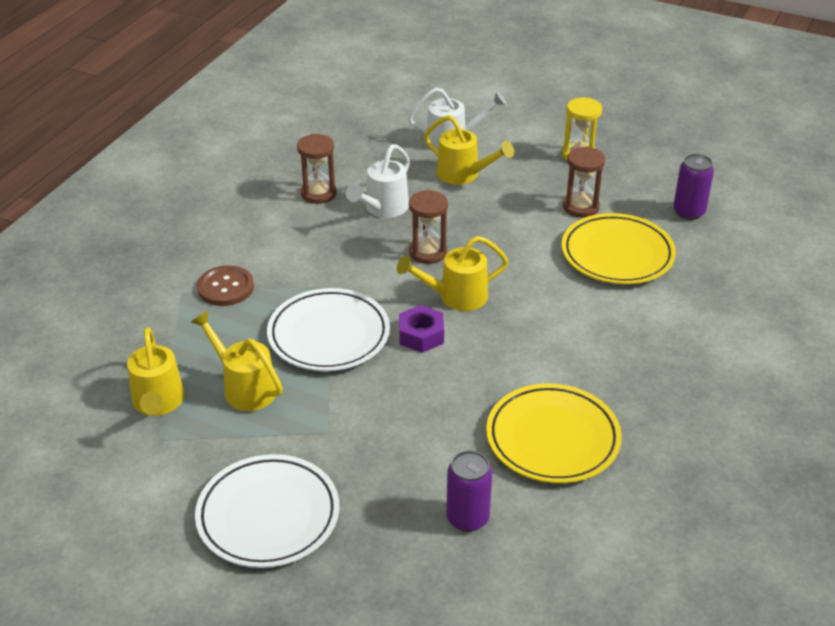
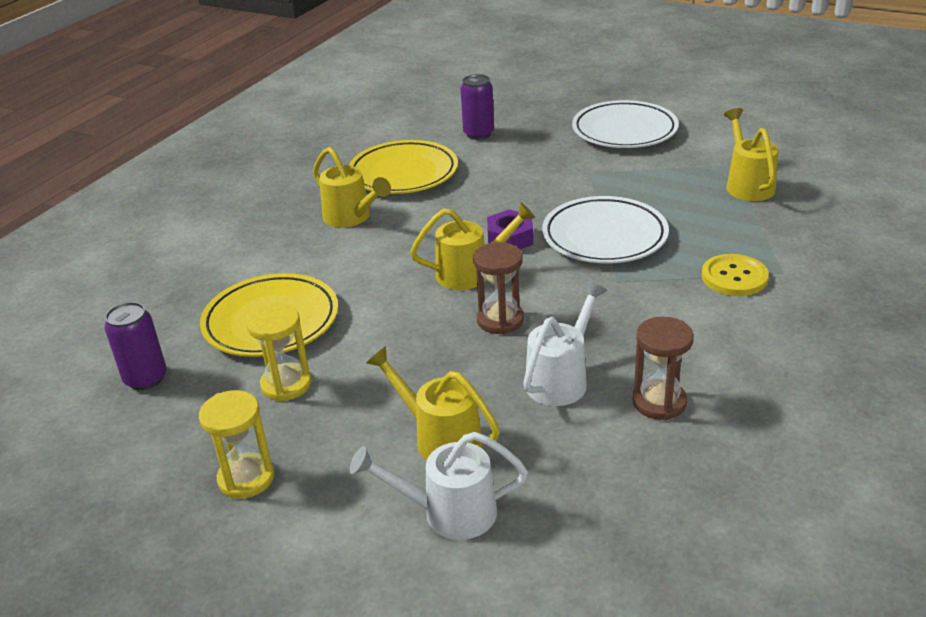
camera: 175 degrees left, 5 degrees down
yellow watering can [191,311,283,411] -> yellow watering can moved to [313,147,391,227]
brown button [197,265,254,306] -> yellow button [702,254,769,296]
brown hourglass [563,146,605,218] -> yellow hourglass [246,303,311,401]

